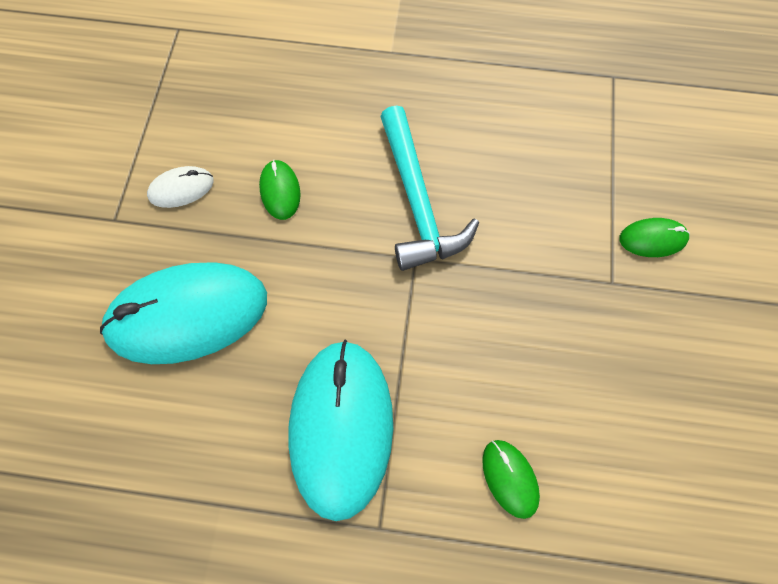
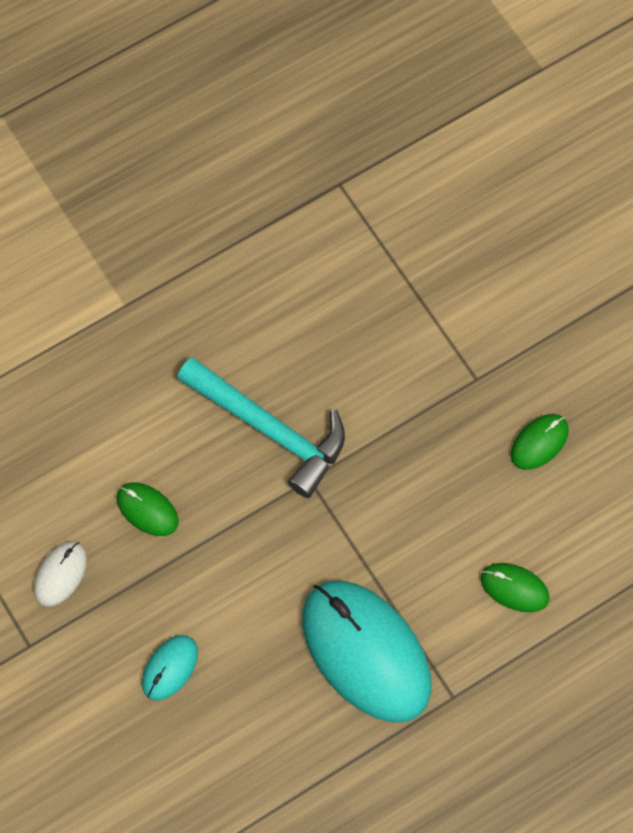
camera: 40 degrees left, 0 degrees up
turquoise mouse [100,262,267,364] -> turquoise mouse [142,635,198,700], size x0.44
green mouse [620,218,690,257] -> green mouse moved to [511,414,569,470]

